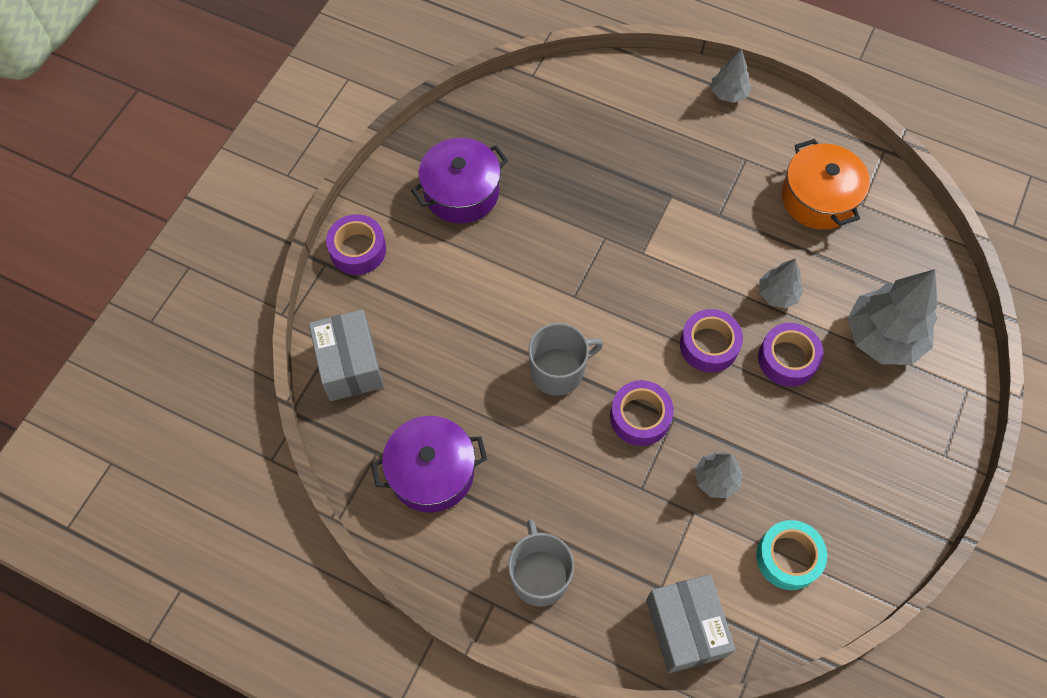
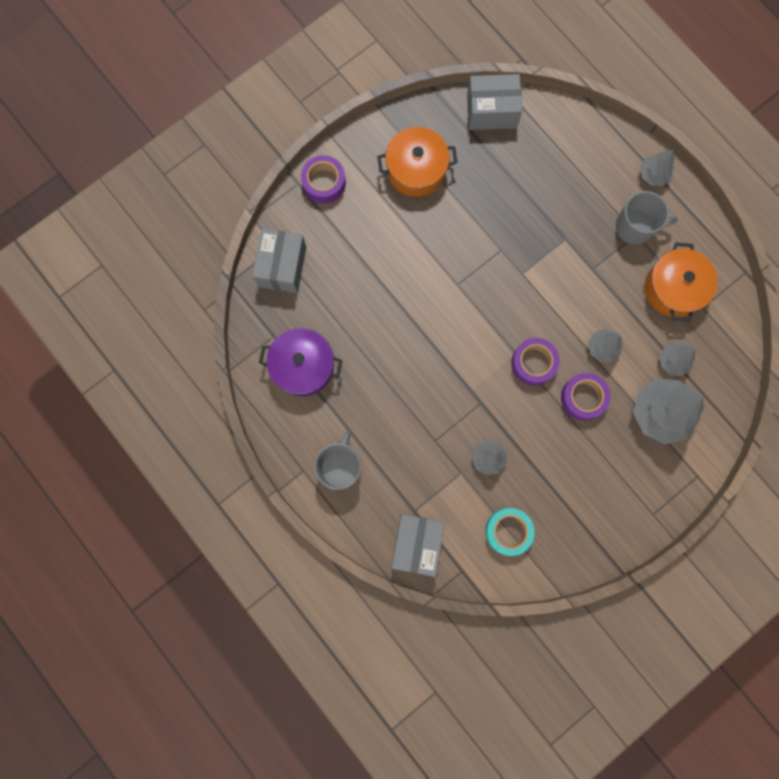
camera: 25 degrees right, 15 degrees up
purple pot [411,138,508,224] -> orange pot [377,127,458,197]
grey mug [528,323,603,396] -> grey mug moved to [616,191,678,245]
purple tape [610,380,674,446] -> none
none -> grey box [467,74,522,130]
none -> grey tree [659,342,695,376]

